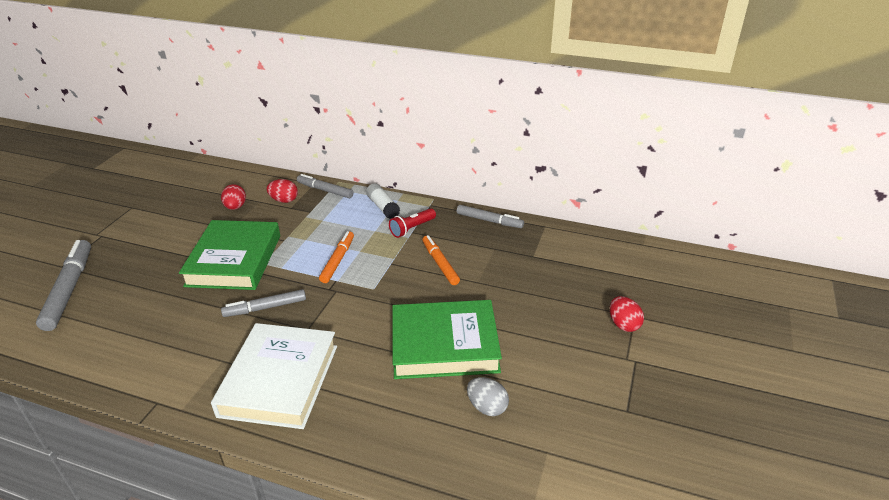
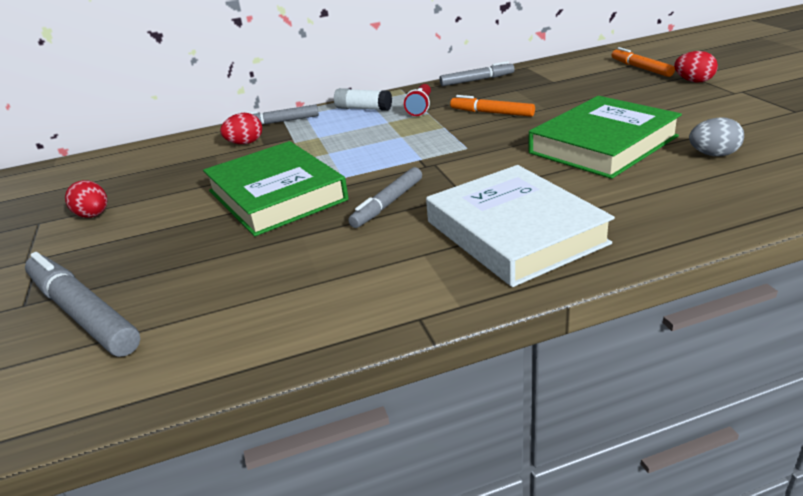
camera: 35 degrees left, 5 degrees down
red egg [221,184,246,210] -> red egg moved to [65,180,107,218]
orange marker [319,231,354,283] -> orange marker moved to [612,47,675,77]

